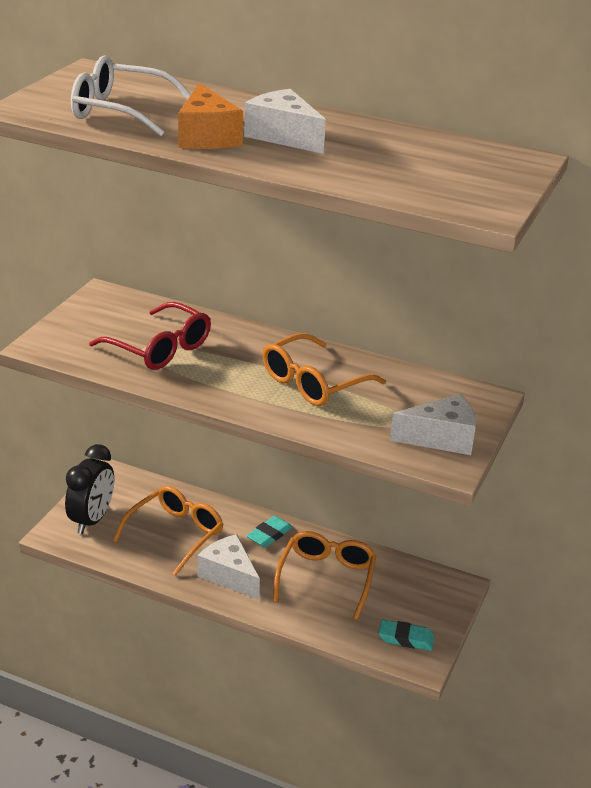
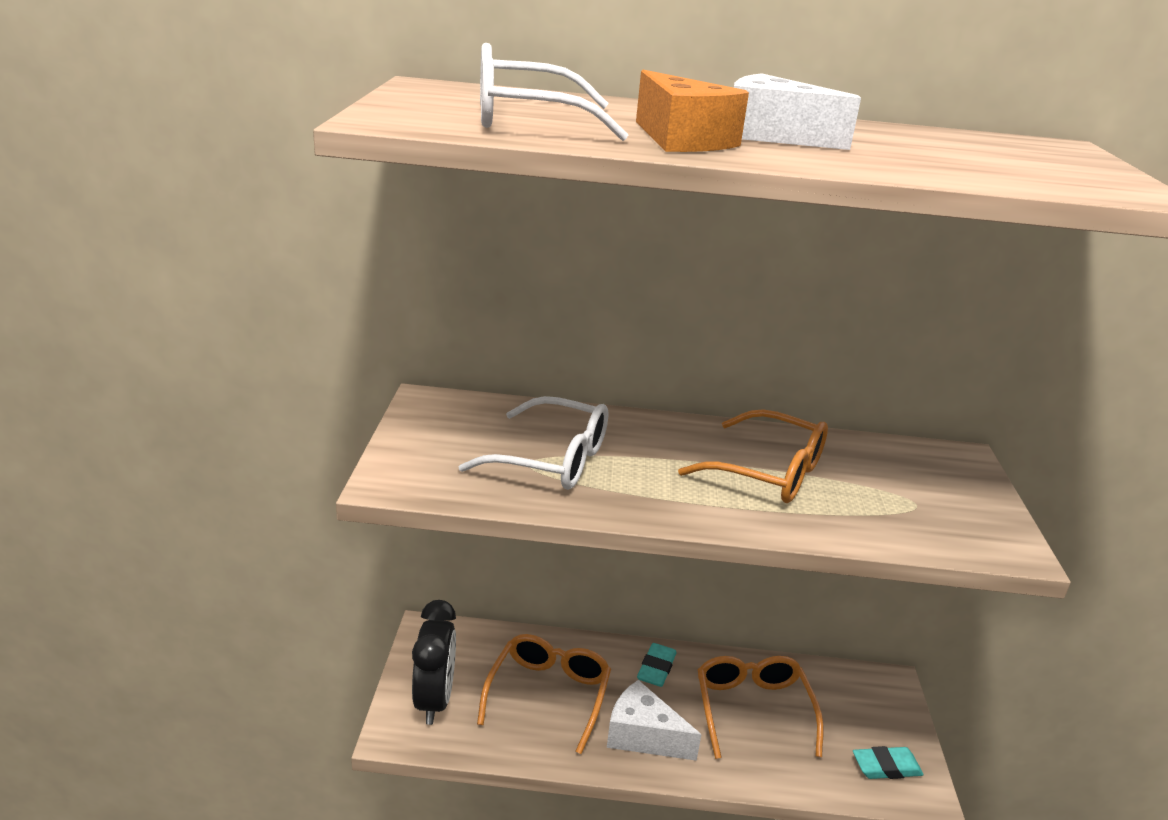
camera: 20 degrees left, 5 degrees down
red glasses [89,302,211,370] -> white glasses [458,396,608,490]
orange glasses [262,333,386,406] -> orange glasses turned 90 degrees counterclockwise [678,409,828,503]
white cheese [390,394,476,455] -> none

